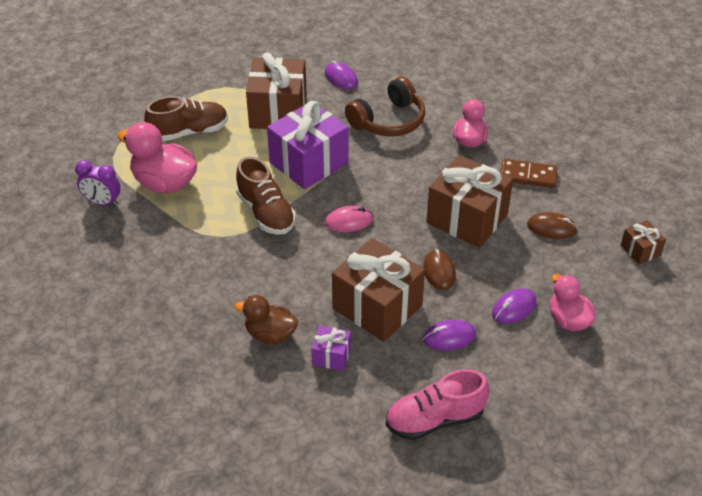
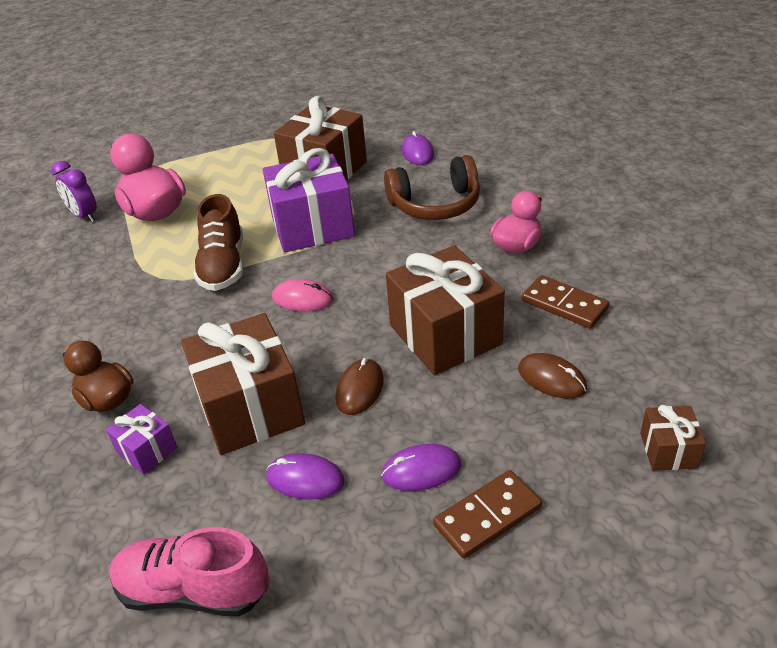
camera: 30 degrees right, 5 degrees down
brown shoe [144,96,228,141] -> none
pink duck [550,274,596,331] -> brown domino [433,470,542,559]

